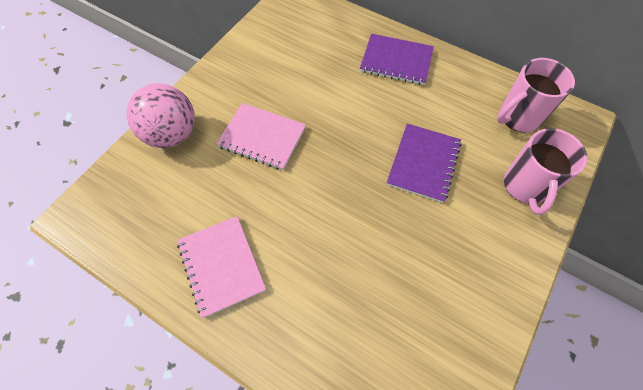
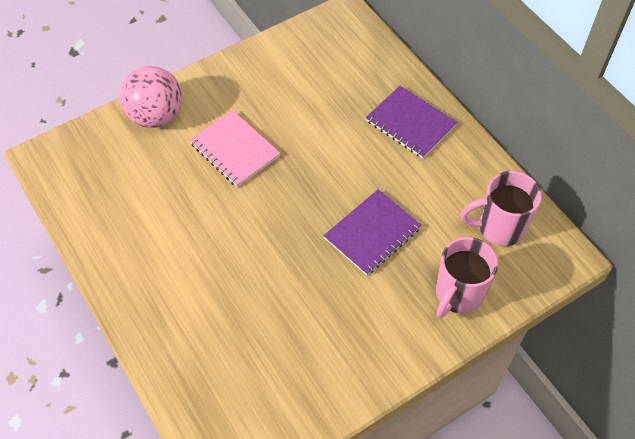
camera: 25 degrees right, 5 degrees down
pink notebook [177,216,266,318] -> none

